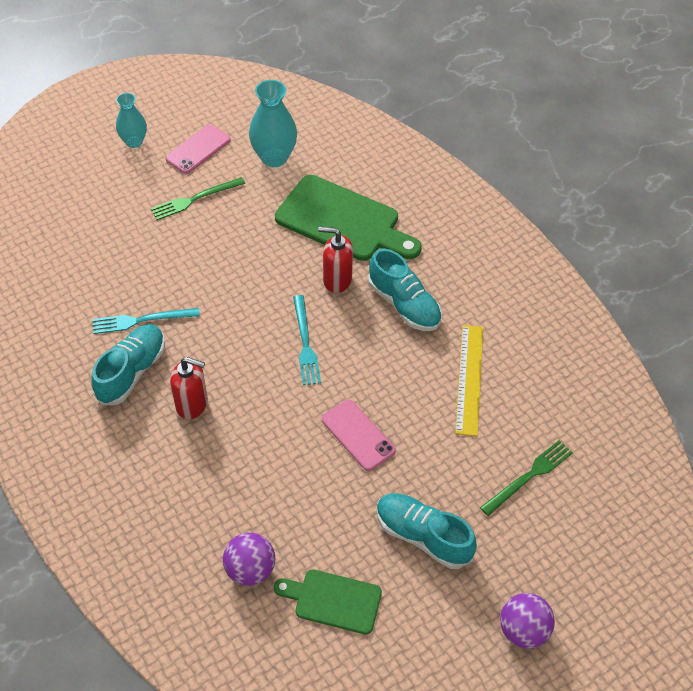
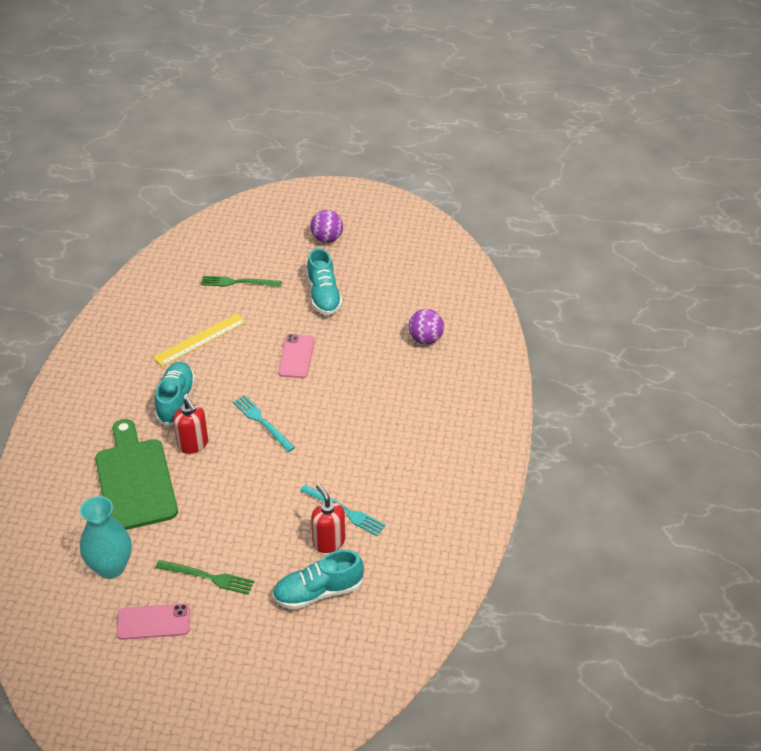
camera: 135 degrees left, 10 degrees down
turquoise shoe [91,324,165,405] -> turquoise shoe moved to [272,550,364,610]
turquoise vase [116,93,147,148] -> none
red soap dispenser [170,357,208,419] -> red soap dispenser moved to [311,484,345,553]
green cutting board [274,569,382,635] -> none
turquoise fork [293,295,321,385] -> turquoise fork turned 75 degrees counterclockwise [233,395,295,452]

